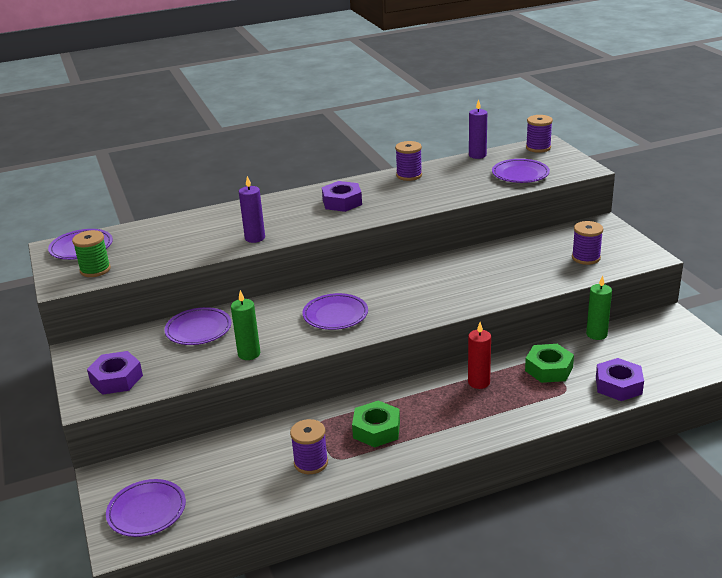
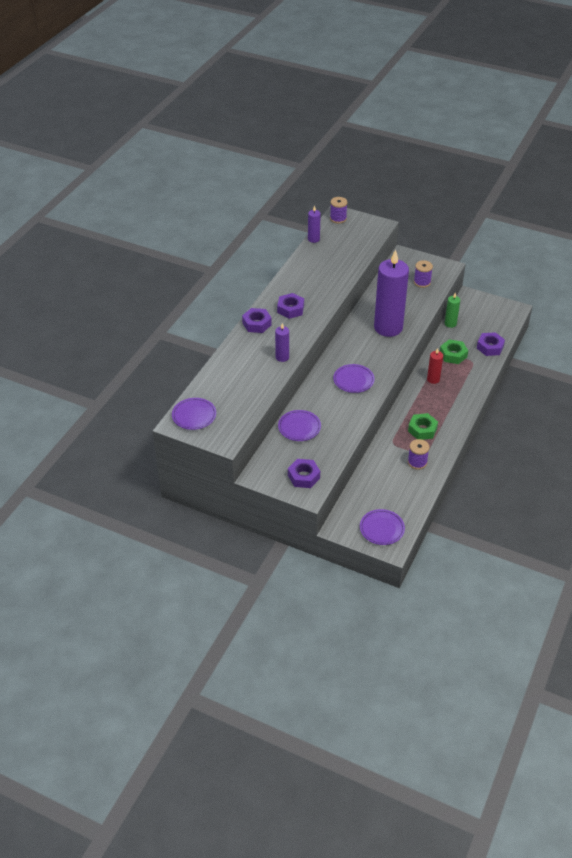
camera: 45 degrees left, 15 degrees up
green spool [72,230,111,277] -> none
green candle [231,290,260,360] -> none
purple spool [395,141,422,181] -> none
purple plate [492,159,550,183] -> none
none -> purple nut [242,308,272,333]
none -> purple candle [374,249,409,337]

